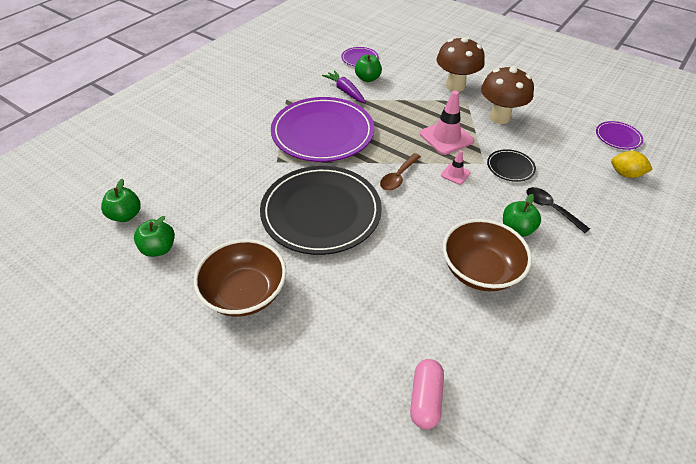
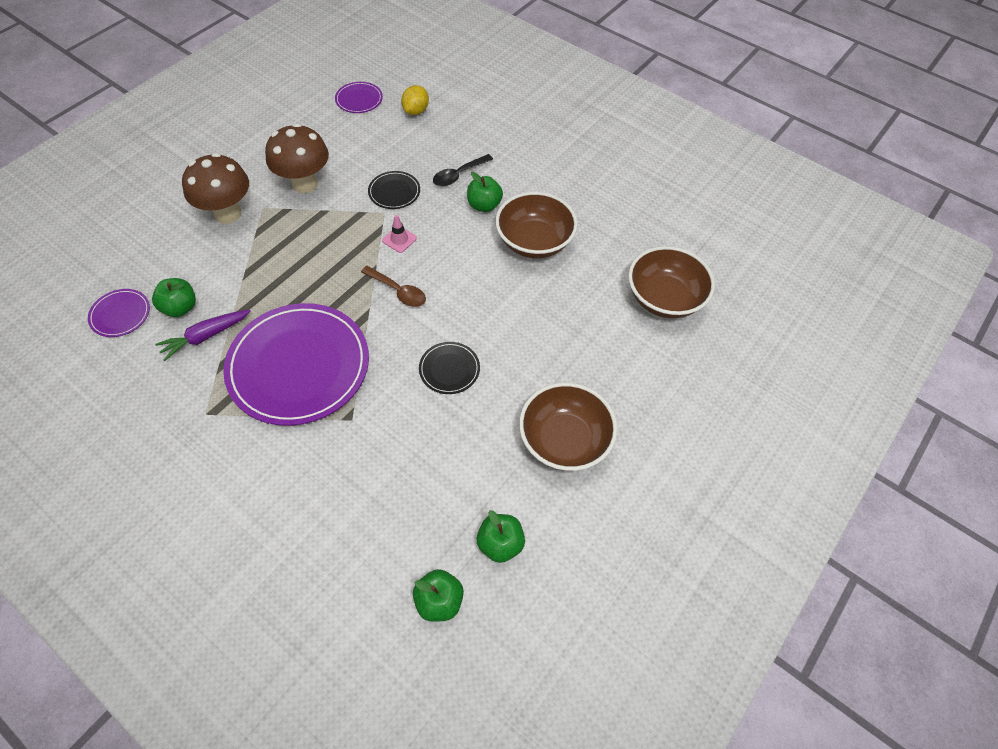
camera: 90 degrees left, 10 degrees up
black plate [260,166,382,255] -> black plate [419,342,480,394], size x0.43
pink capsule [410,359,444,429] -> brown bowl [628,246,715,318]
pink traffic cone [420,91,474,155] -> none

